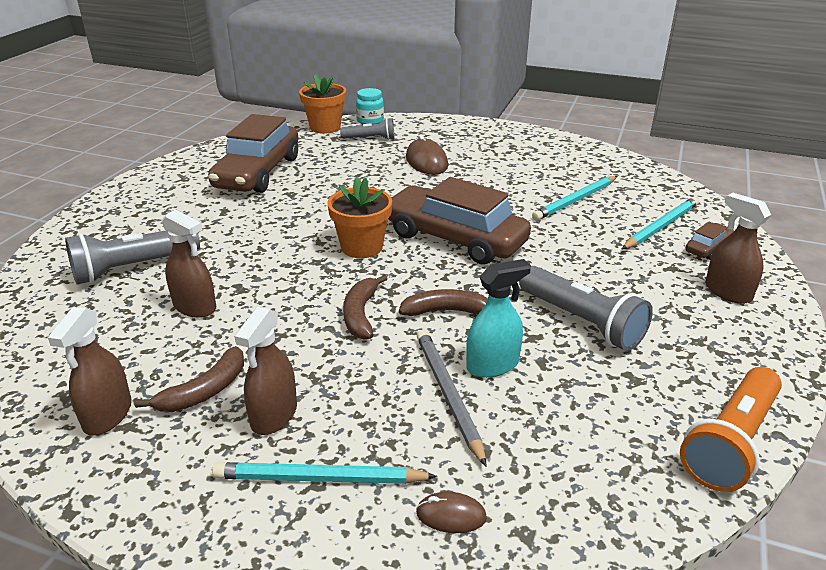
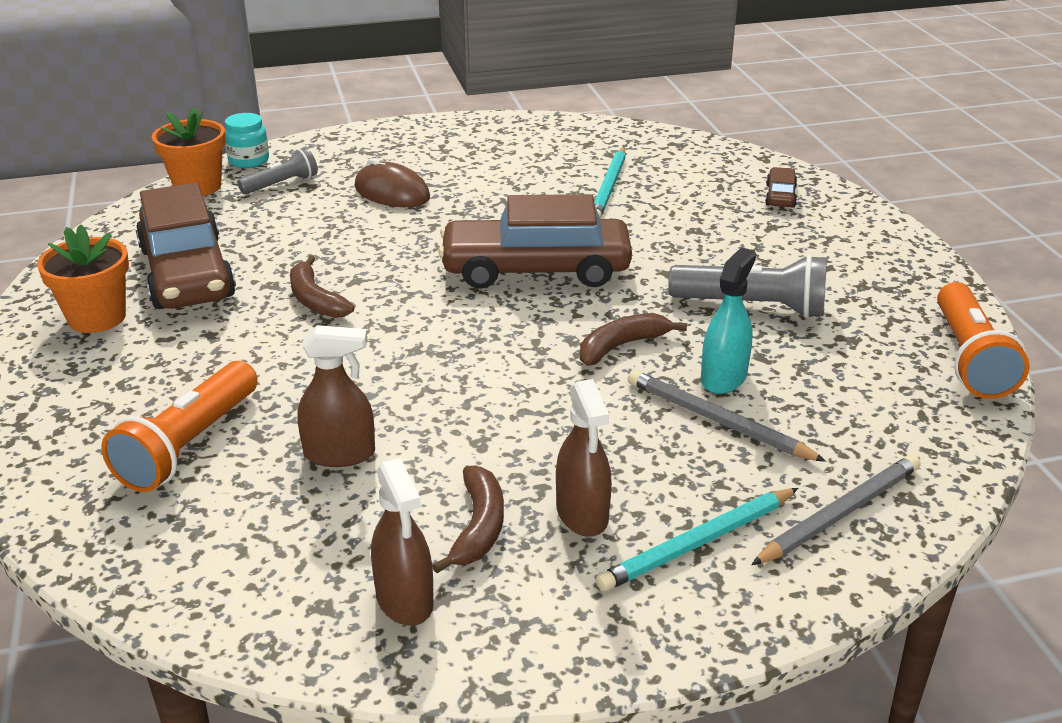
camera: 35 degrees left, 0 degrees up
grey flashlight [65,230,200,284] -> orange flashlight [101,361,258,492]
orange flower pot [328,177,392,258] -> orange flower pot moved to [37,225,129,333]
brown banana [343,275,388,339] -> brown banana moved to [290,256,354,318]
brown mouse [416,492,487,533] -> grey pencil [751,455,921,565]
turquoise pencil [622,197,699,249] -> none
brown spray bottle [705,193,771,304] -> none

